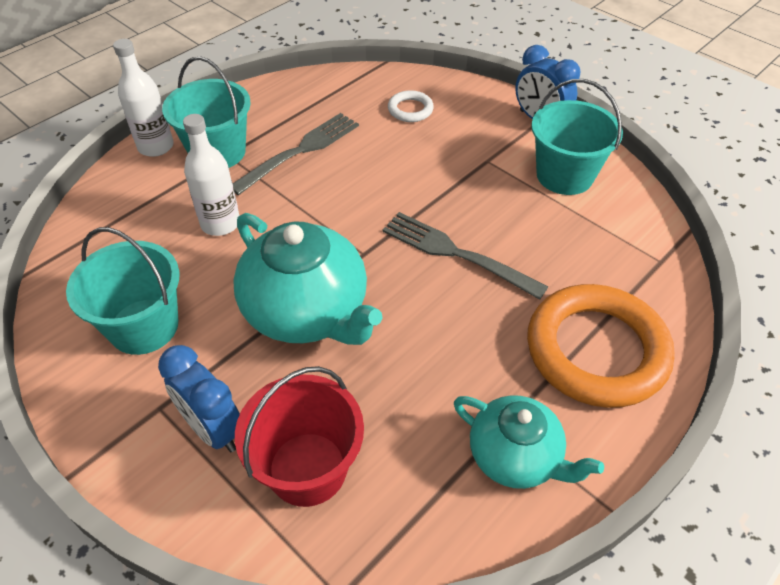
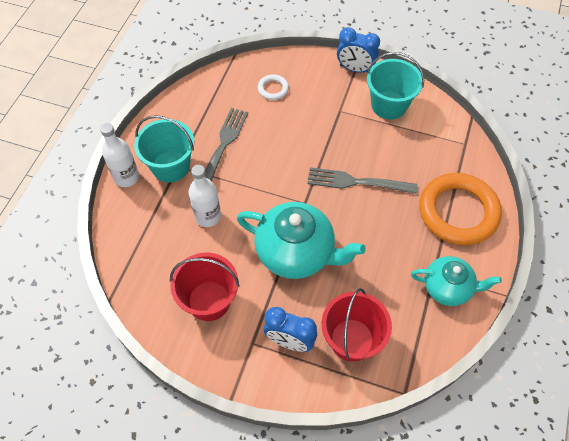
camera: 25 degrees left, 10 degrees up
turquoise bucket [66,227,179,355] -> red bucket [170,253,239,321]

